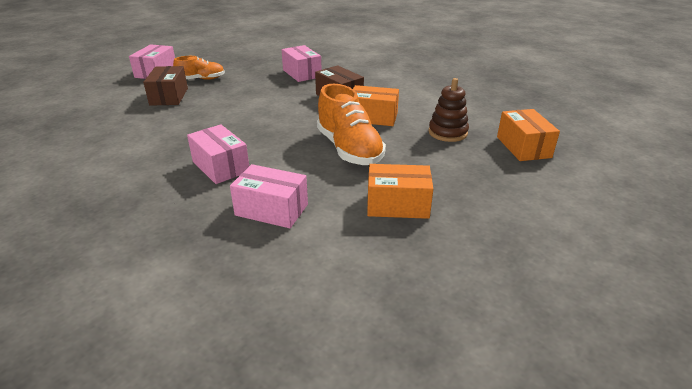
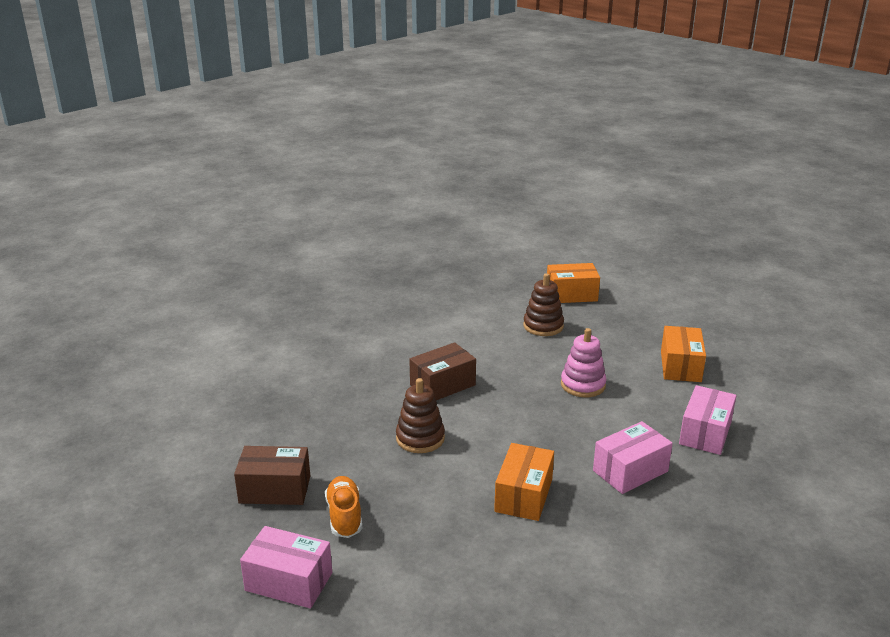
camera: 85 degrees left, 5 degrees down
brown box [143,66,188,106] -> brown box moved to [234,446,310,505]
pink box [281,45,322,82] -> none
orange shoe [317,84,386,165] -> pink stacking toy [561,328,607,397]
orange box [353,85,399,126] -> orange box moved to [494,443,554,521]
none -> brown stacking toy [396,378,445,453]

